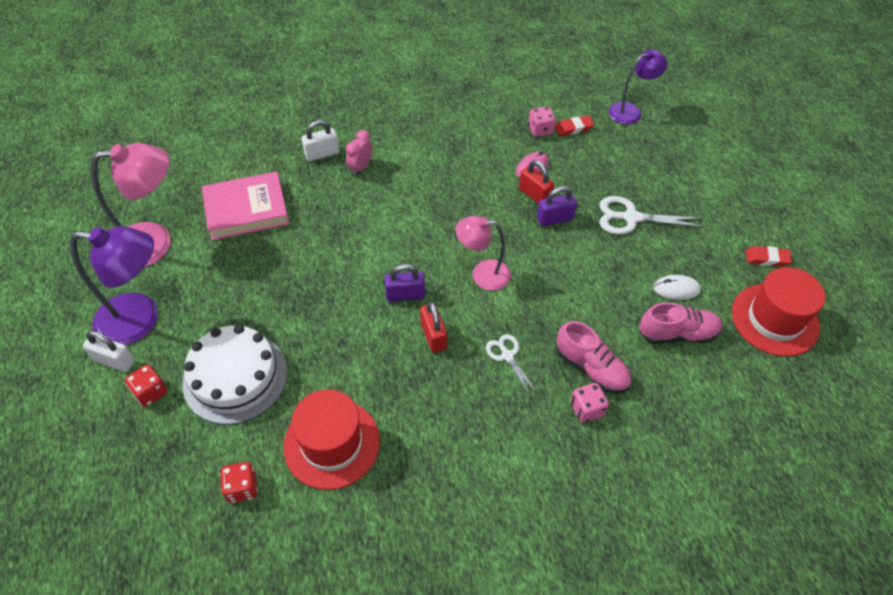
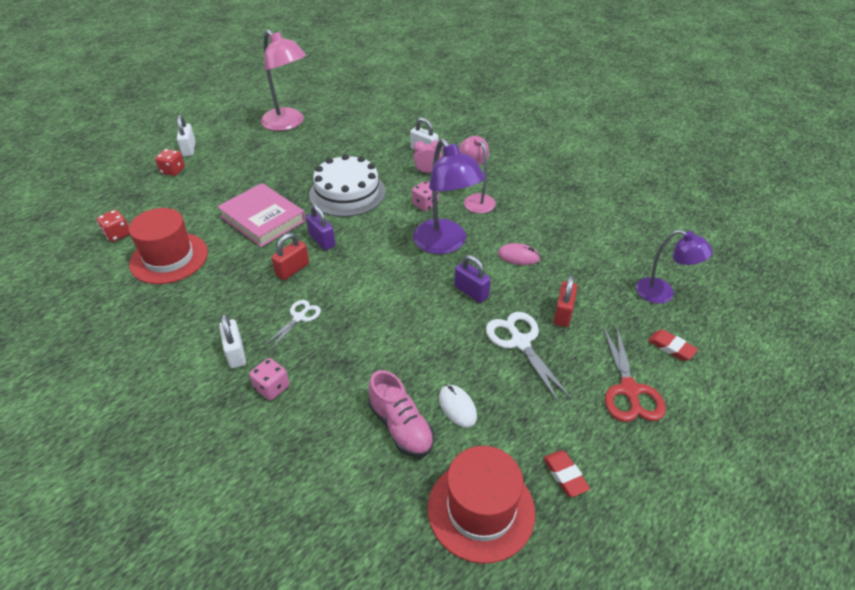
camera: 60 degrees right, 10 degrees down
purple lamp [70,226,158,345] -> purple lamp moved to [413,138,485,254]
white cake [182,324,288,424] -> white cake moved to [309,154,386,217]
pink book [202,171,289,240] -> pink book moved to [217,183,306,247]
pink lamp [456,216,511,290] -> pink lamp moved to [459,136,496,213]
red padlock [519,160,554,204] -> red padlock moved to [554,275,577,327]
pink dice [528,106,556,137] -> pink dice moved to [412,181,439,211]
red eraser [555,115,594,136] -> red eraser moved to [648,330,698,361]
pink shoe [556,321,632,393] -> none
none -> white padlock [219,314,246,368]
none -> red scissors [603,326,666,422]

